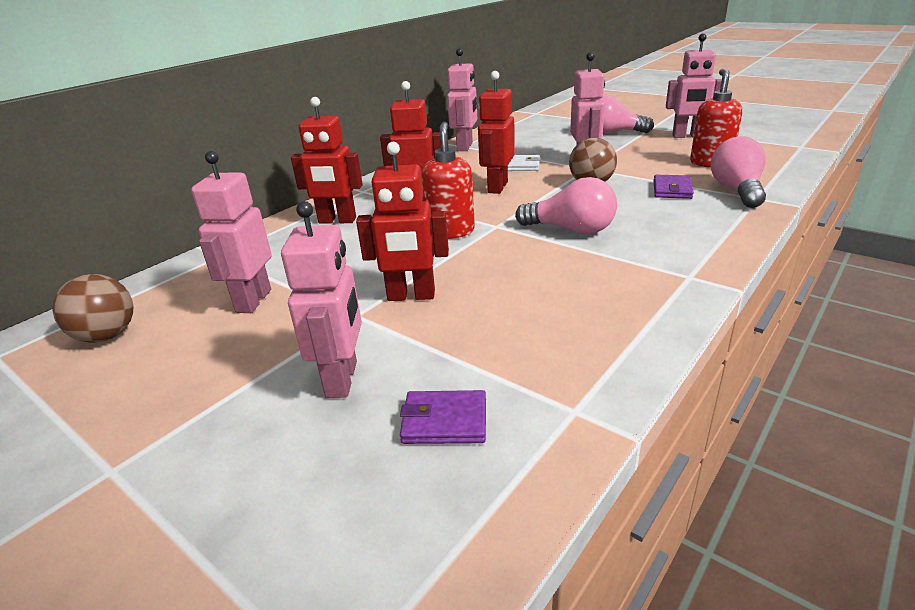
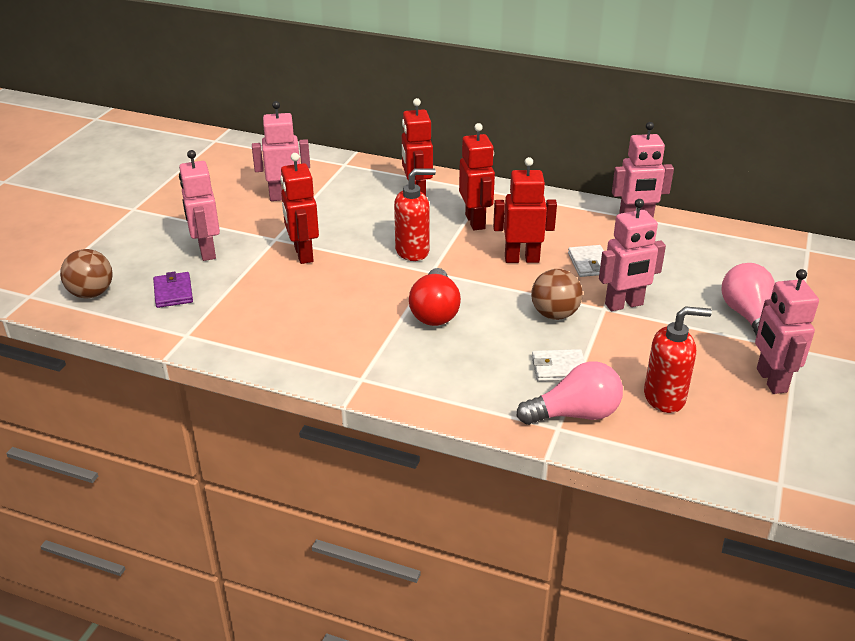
camera: 70 degrees right, 5 degrees up
brown ball [53,274,134,343] -> brown ball moved to [60,249,112,298]
pink robot [281,201,362,398] -> pink robot turned 90 degrees clockwise [179,150,220,261]
pink light bulb [515,177,617,234] -> red light bulb [409,268,461,326]
purple wallet [654,175,694,199] -> white wallet [532,349,585,382]

